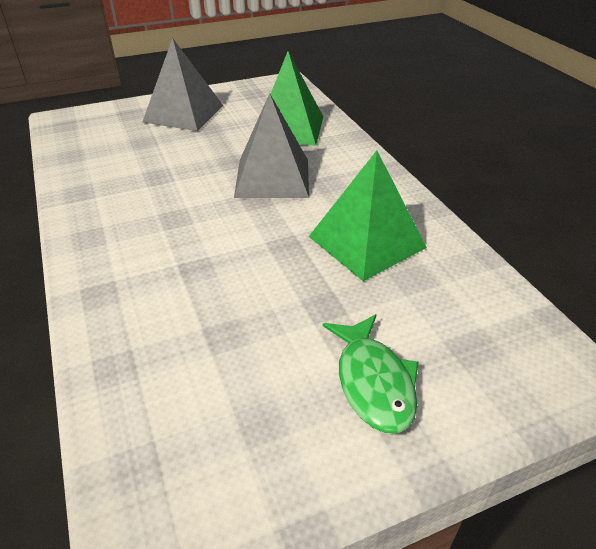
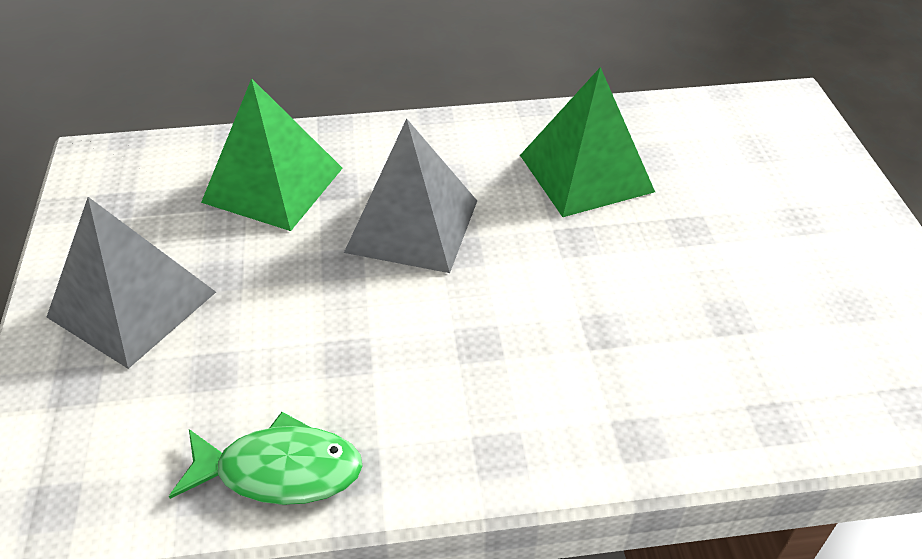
camera: 75 degrees left, 5 degrees up
green fish [323,314,419,434] -> green fish moved to [169,412,363,505]

